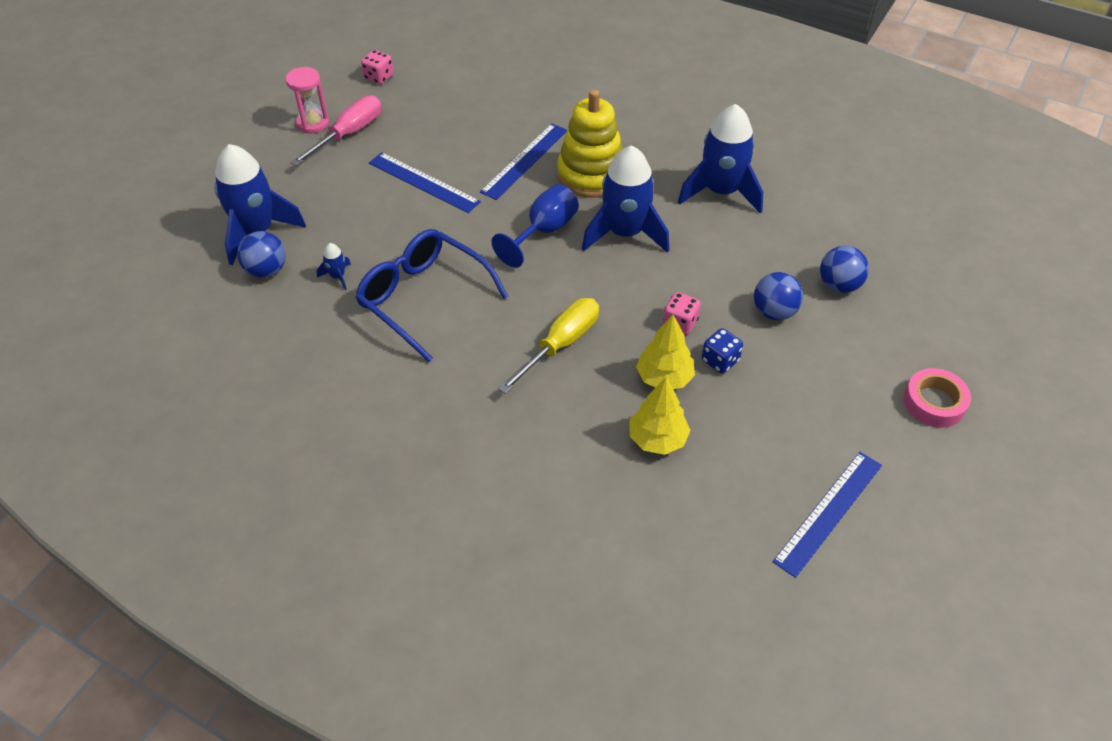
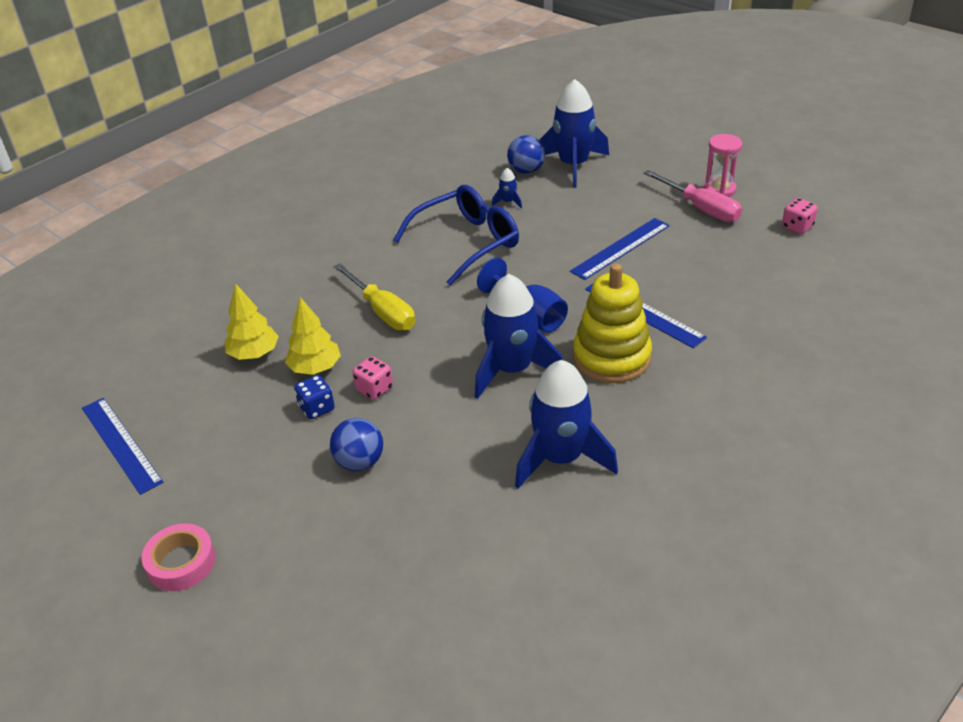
camera: 105 degrees right, 10 degrees down
blue ball [820,246,869,293] -> none

